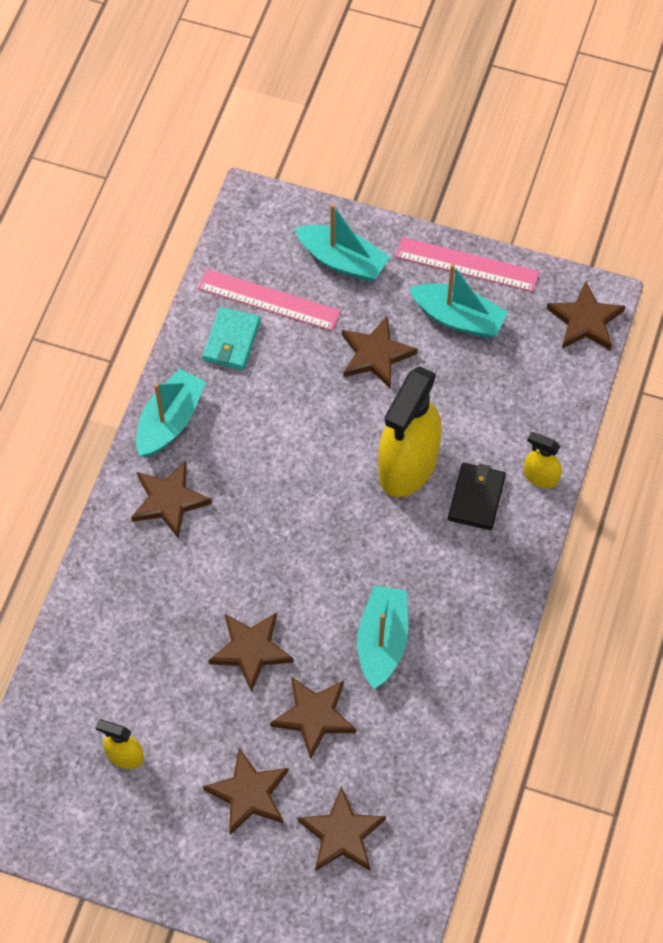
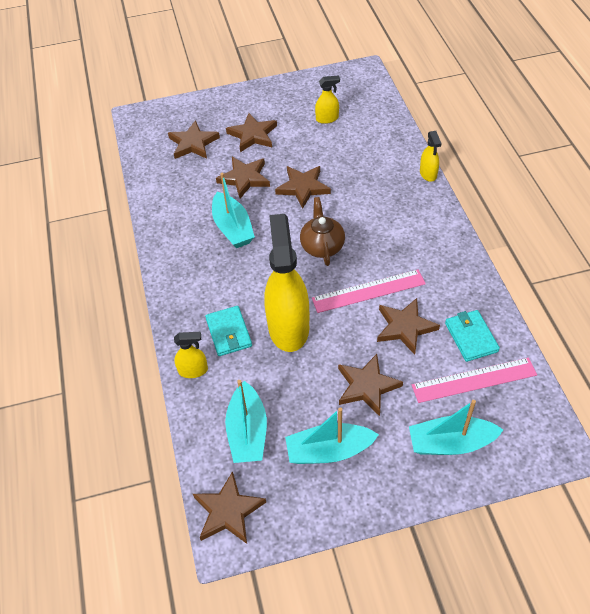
camera: 150 degrees right, 10 degrees down
brown star [131,461,212,539] -> brown star moved to [377,298,440,355]
turquoise boat [136,369,206,457] -> turquoise boat moved to [225,380,267,463]
pink ruler [395,237,539,292] -> pink ruler moved to [312,270,426,313]
black wallet [448,463,506,530] -> turquoise wallet [205,306,252,356]
none -> brown teapot [300,197,345,266]
none -> yellow spray bottle [420,131,442,182]

